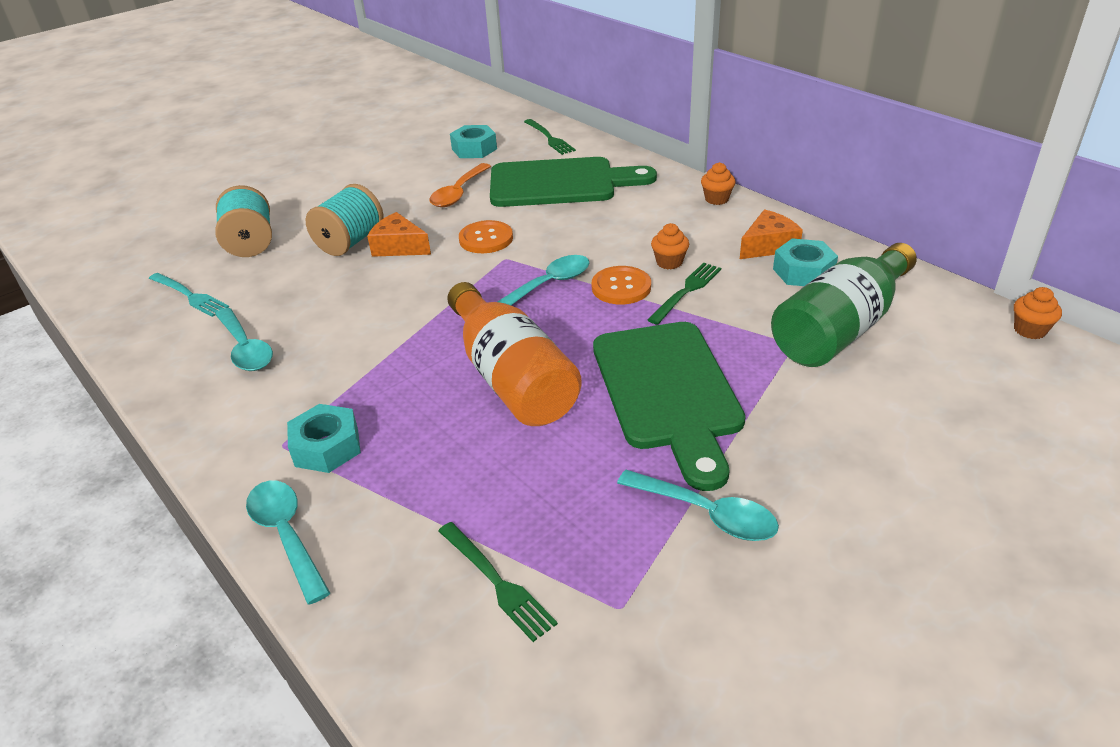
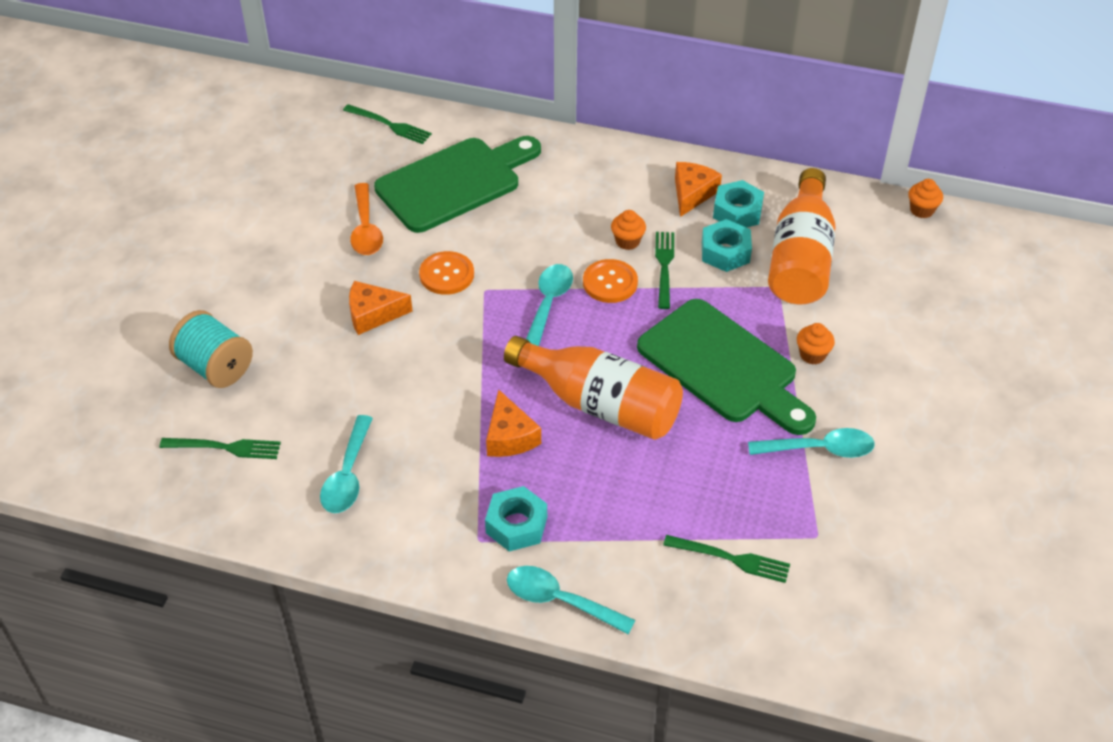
camera: 35 degrees left, 10 degrees up
turquoise fork [149,273,229,317] -> green fork [159,438,281,459]
turquoise spoon [215,308,273,371] -> turquoise spoon turned 75 degrees clockwise [320,415,373,513]
turquoise spool [306,184,384,256] -> none
turquoise nut [450,125,497,158] -> turquoise nut moved to [702,219,752,272]
orange cupcake [701,162,735,205] -> orange cupcake moved to [797,323,835,365]
green bottle [771,243,917,367] -> orange bottle [768,168,835,304]
none -> orange cheese [486,390,541,457]

